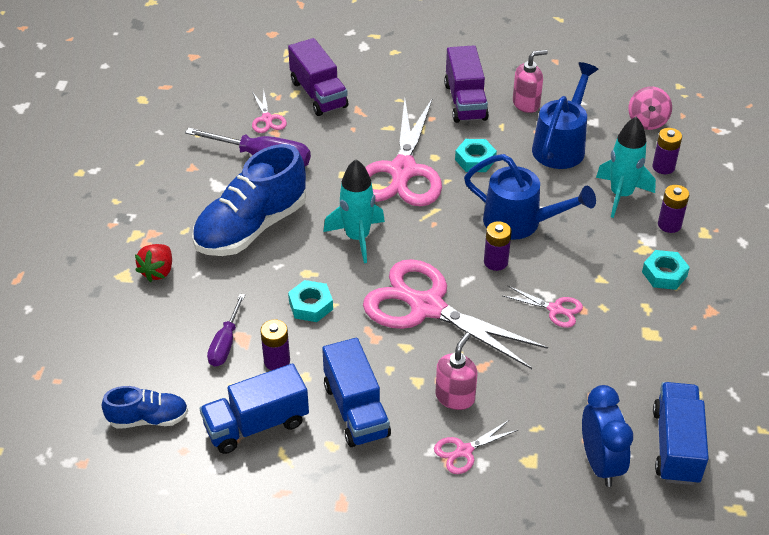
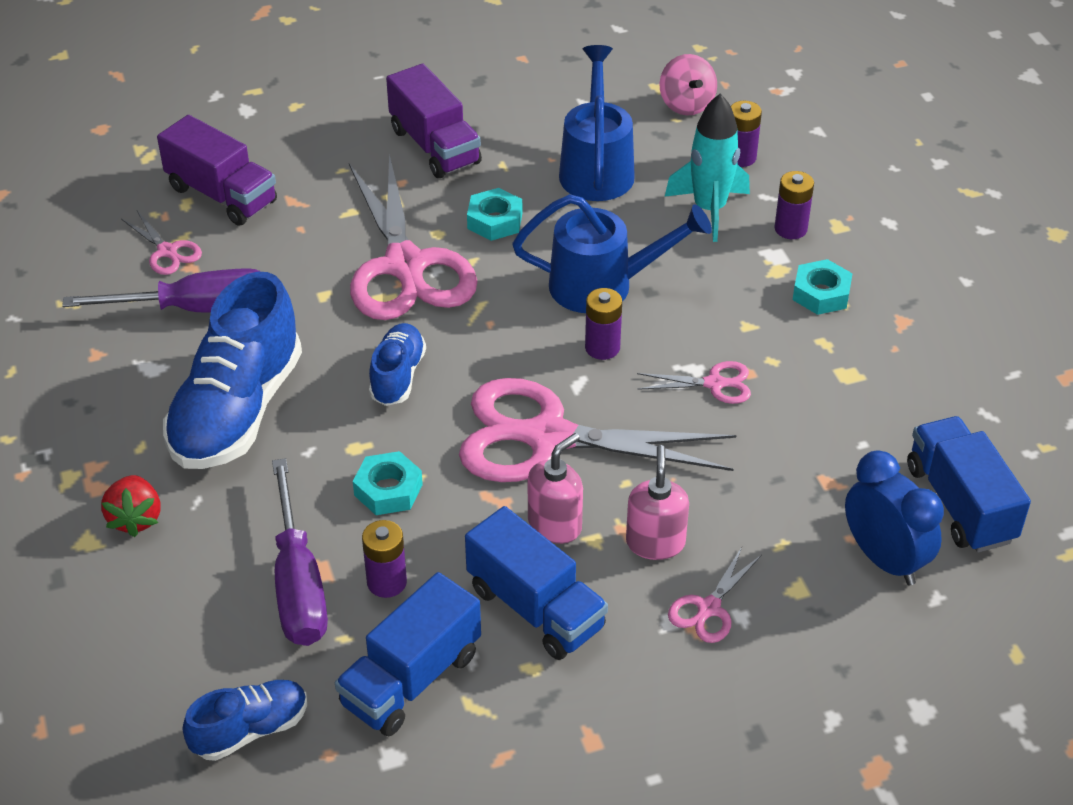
camera: 25 degrees left, 0 degrees up
purple screwdriver [207,294,245,367] -> purple screwdriver [272,458,328,646], size x1.63
turquoise rocket [323,159,385,263] -> blue shoe [369,323,426,406]
pink soap dispenser [513,50,548,113] -> pink soap dispenser moved to [528,433,583,544]

